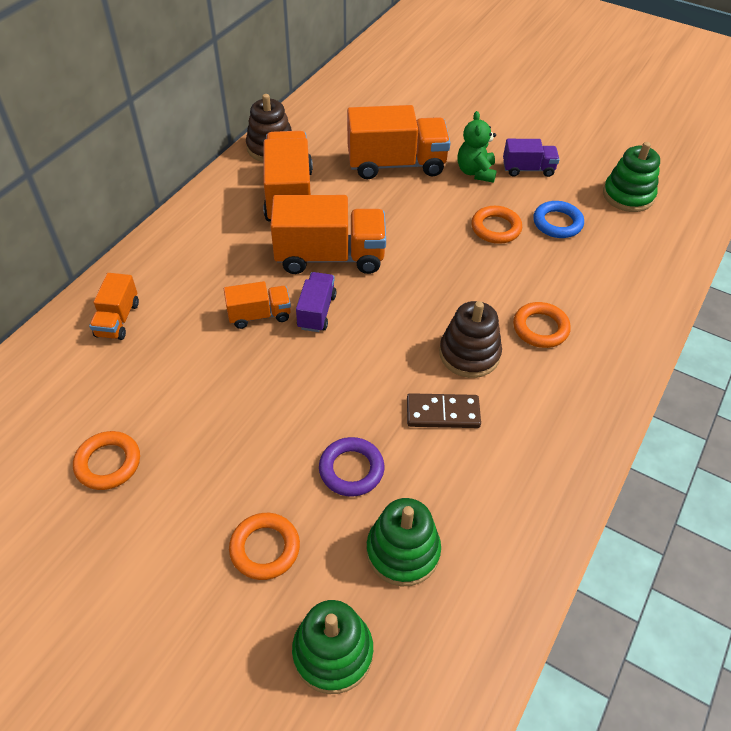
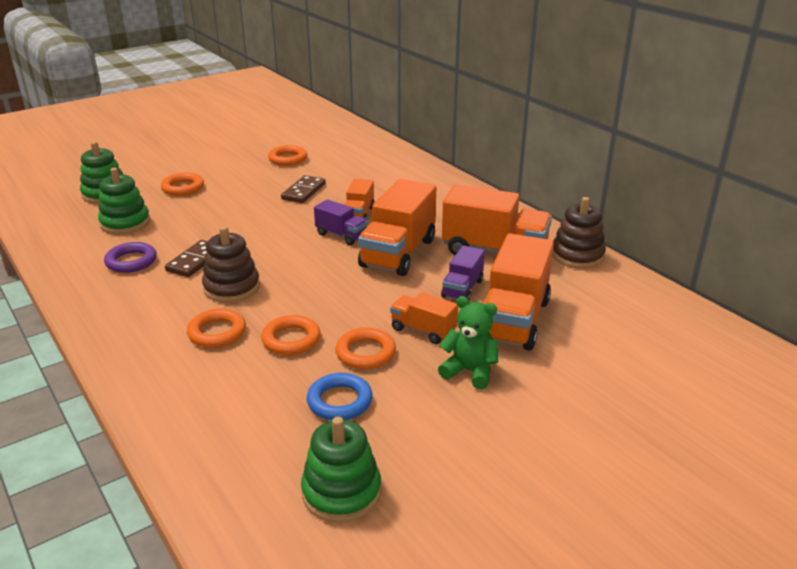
camera: 115 degrees right, 20 degrees down
orange truck [89,273,139,340] -> orange truck moved to [390,292,458,344]
purple ring [319,437,384,497] -> purple ring moved to [104,242,157,273]
purple truck [503,139,560,177] -> purple truck moved to [441,246,485,300]
none -> orange ring [261,315,321,355]
none -> brown domino [281,175,326,203]

